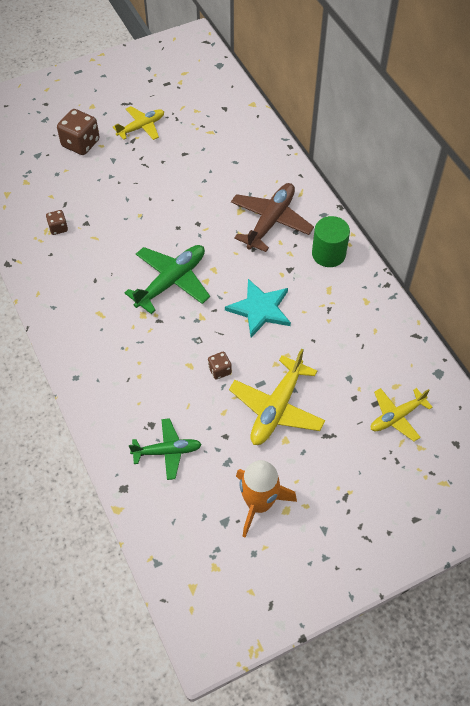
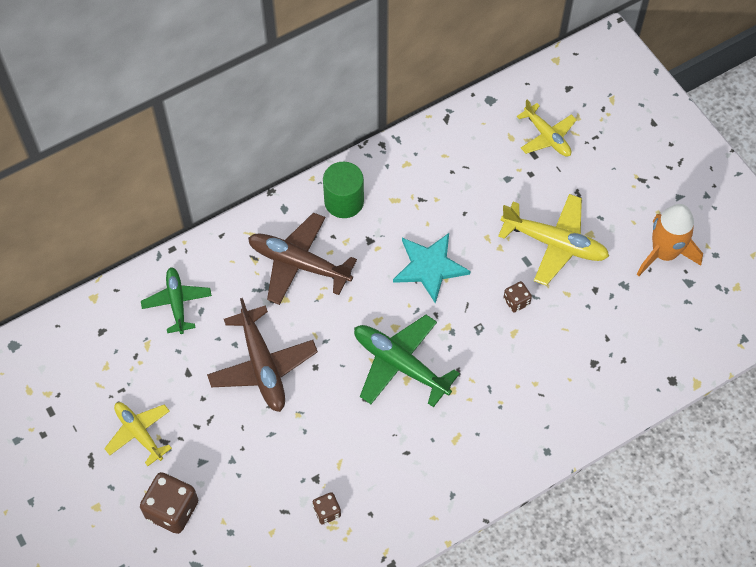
camera: 95 degrees left, 5 degrees up
green plane [129,418,202,480] -> green plane moved to [141,267,212,334]
none -> brown plane [207,298,318,412]

